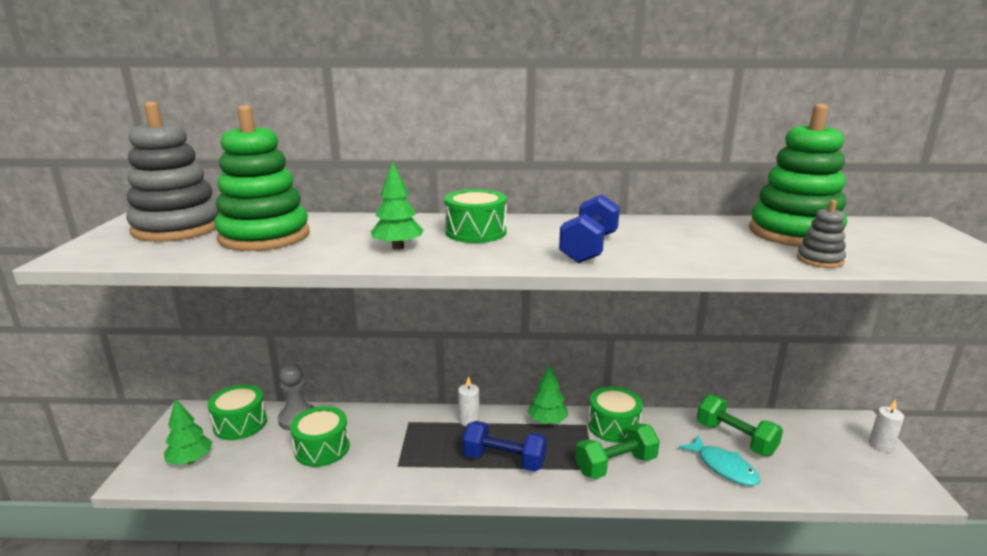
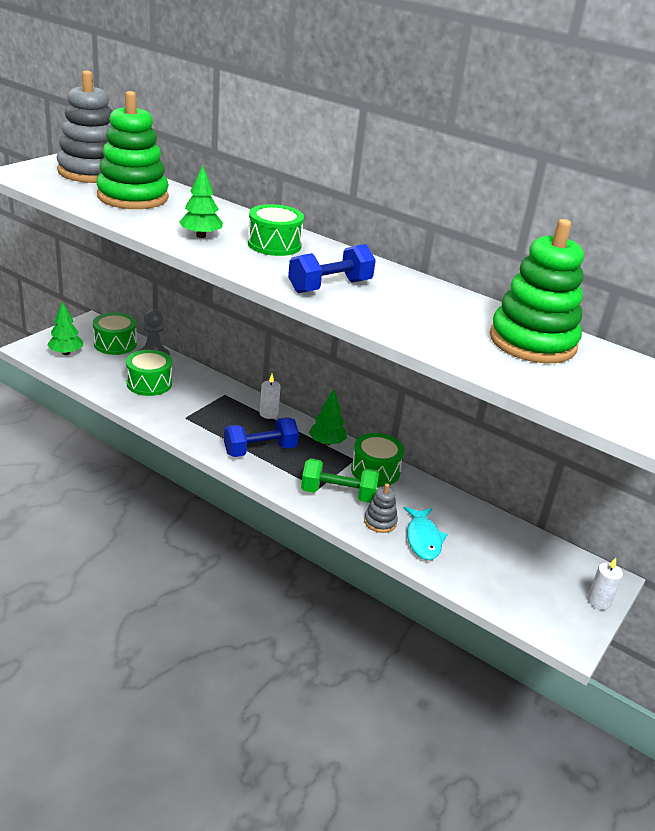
camera: 30 degrees right, 10 degrees up
blue dumbbell [462,421,547,472] -> blue dumbbell turned 75 degrees counterclockwise [224,417,299,457]
green dumbbell [697,394,783,456] -> none
grey stacking toy [797,200,846,268] -> grey stacking toy moved to [364,483,398,533]

